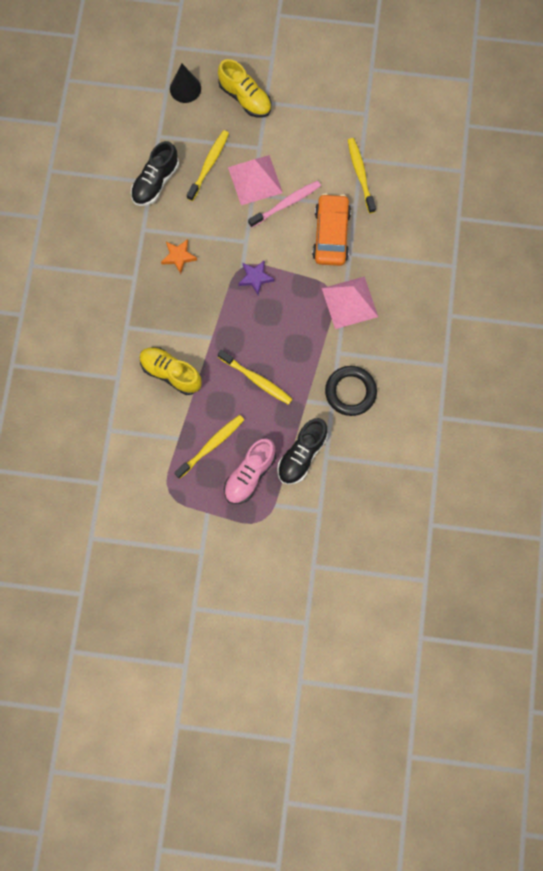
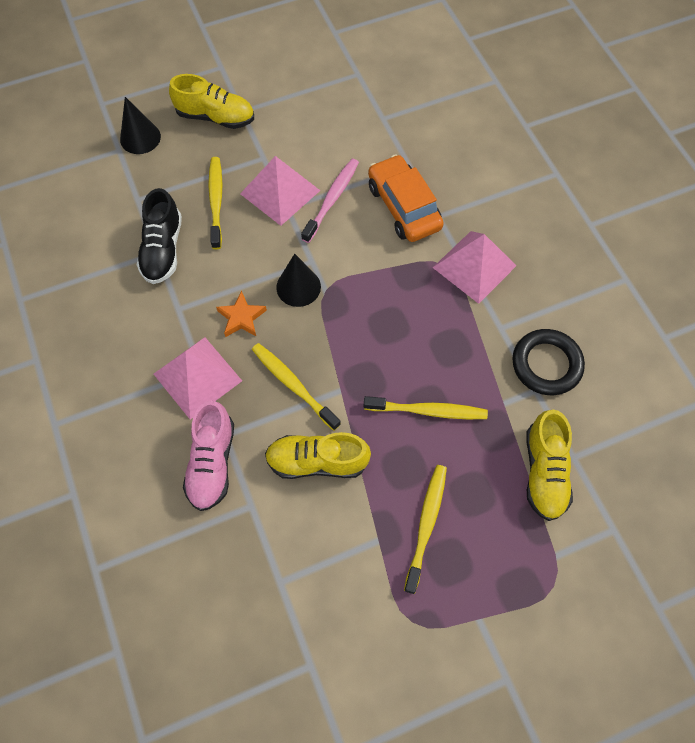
camera: 30 degrees left, 10 degrees down
pink shoe [224,438,276,504] -> pink shoe moved to [183,401,234,511]
purple star [238,260,274,295] -> none
black shoe [277,418,328,485] -> yellow shoe [526,410,573,521]
yellow toothbrush [348,138,376,213] -> yellow toothbrush moved to [252,343,341,431]
none -> pink pyramid [154,337,242,420]
none -> black cone [276,254,321,307]

